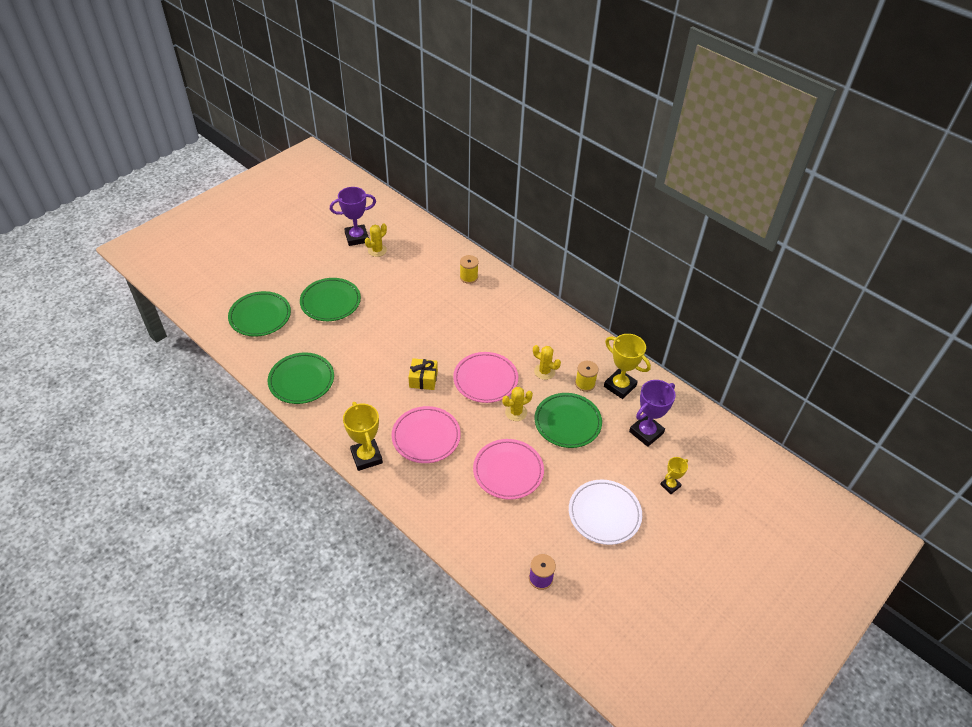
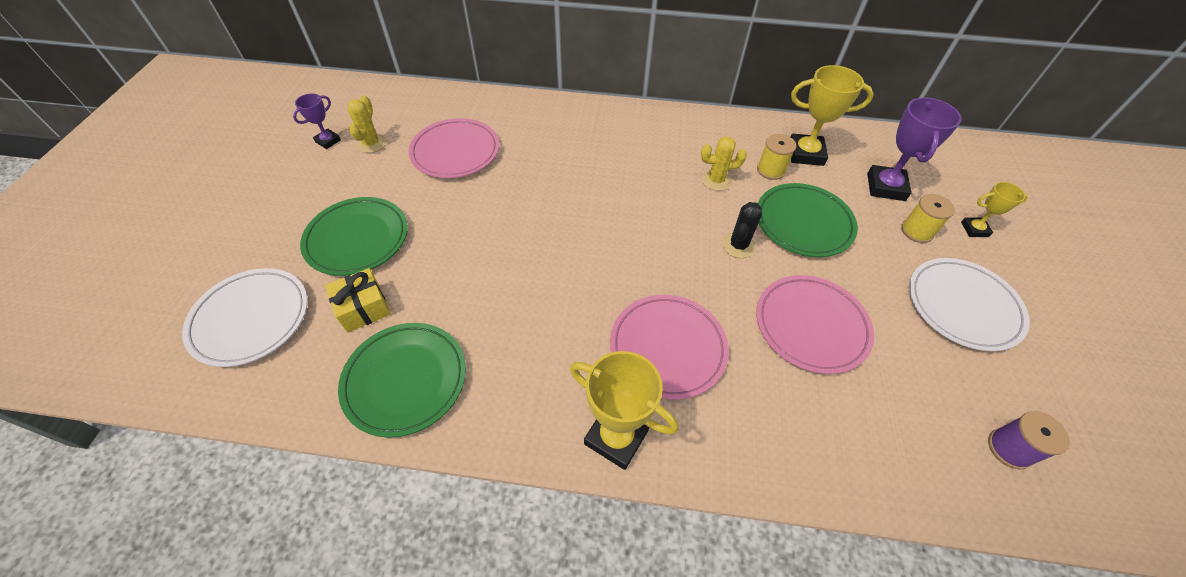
camera: 35 degrees left, 5 degrees up
green plate [228,291,291,337] -> white plate [182,268,308,367]
purple trophy [330,187,376,246] -> purple trophy [293,93,341,149], size x0.56
yellow gift [409,358,438,390] -> yellow gift moved to [325,268,391,333]
pink plate [453,352,518,403] -> pink plate moved to [408,118,499,178]
yellow spool [460,255,479,284] -> yellow spool moved to [901,194,955,243]
yellow cactus [502,387,533,421] -> black cactus [722,202,762,258]
yellow trophy [660,457,688,494] -> yellow trophy turned 75 degrees clockwise [961,182,1028,237]

